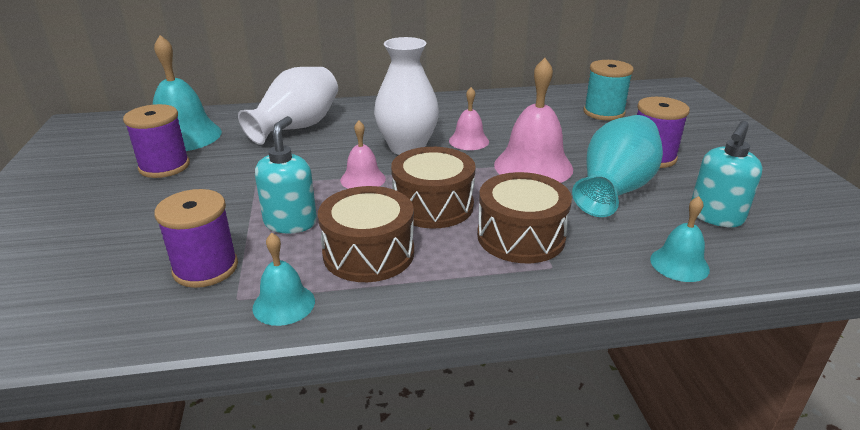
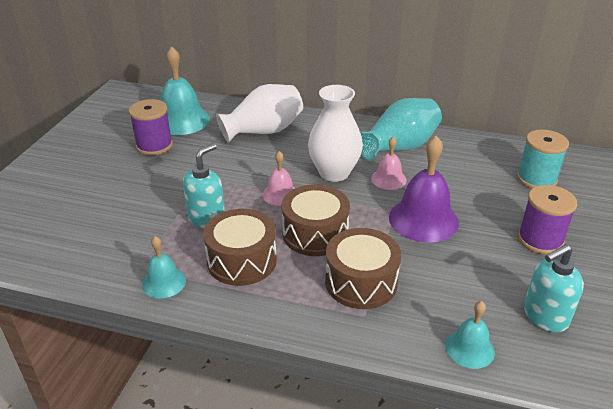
camera: 25 degrees right, 5 degrees up
purple spool [154,189,238,288] -> none
pink bell [494,58,573,183] -> purple bell [389,136,459,243]
turquoise vase [572,115,663,217] -> turquoise vase moved to [360,98,442,161]

